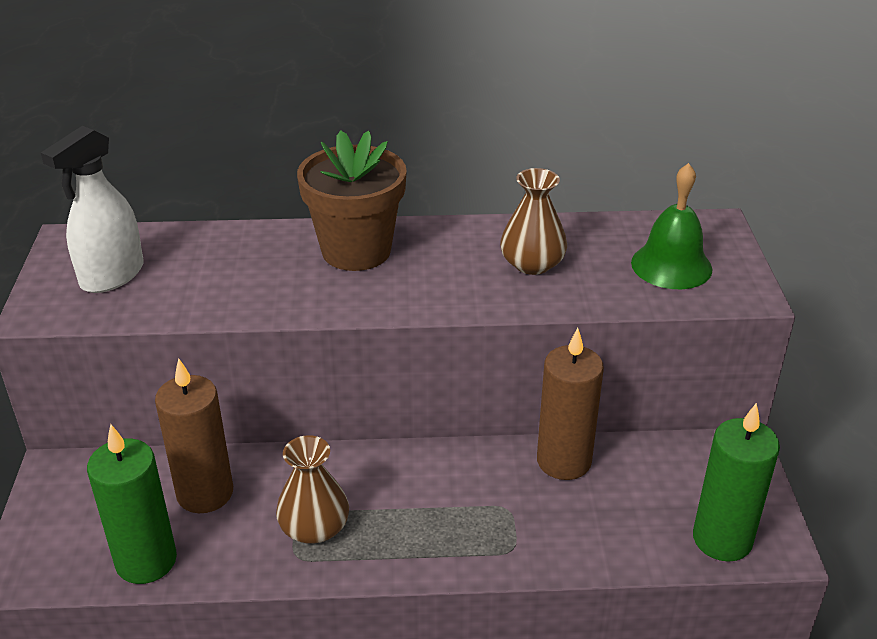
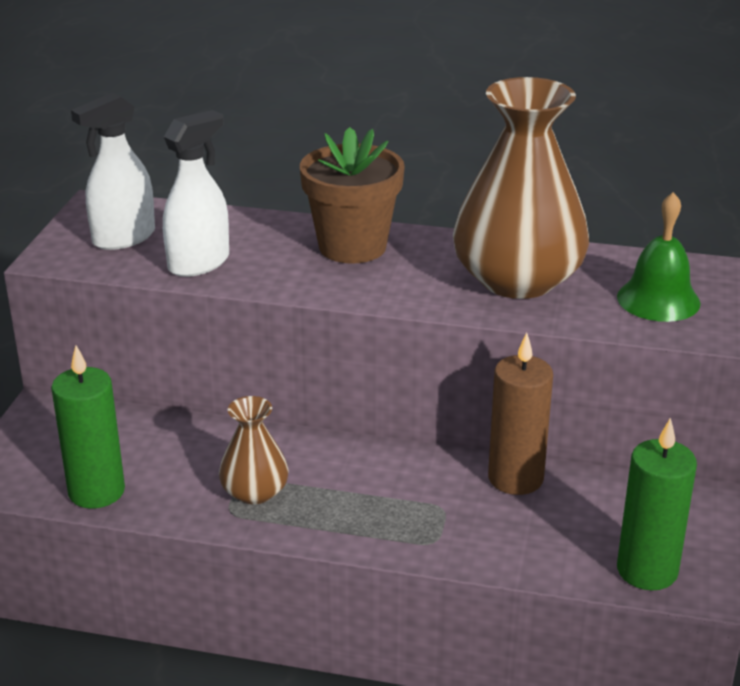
camera: 15 degrees right, 5 degrees down
brown candle [155,358,233,513] -> none
brown vase [500,168,567,275] -> brown vase [453,77,589,299], size x2.01
none -> white spray bottle [163,110,229,277]

